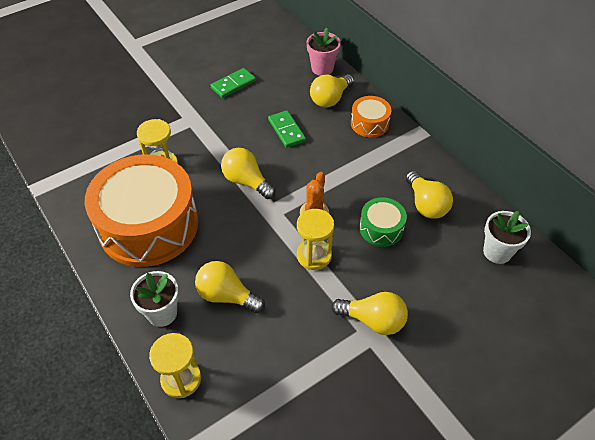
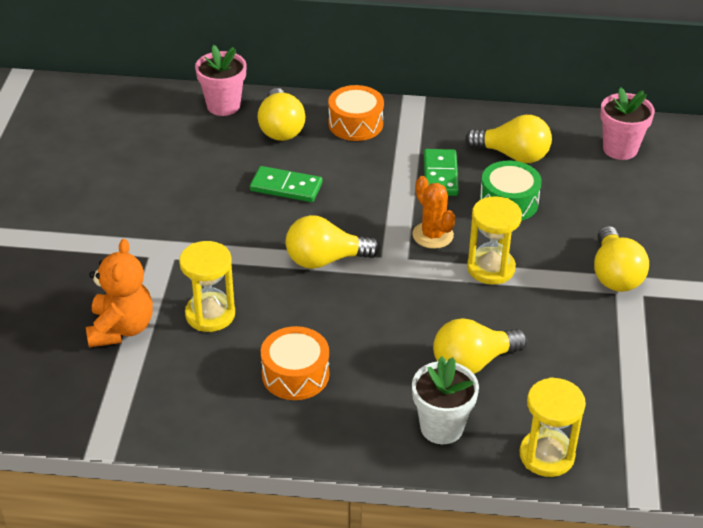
camera: 50 degrees left, 10 degrees down
orange drum [85,154,198,267] -> orange drum [261,326,329,400], size x0.44
green domino [211,68,256,98] -> green domino moved to [424,149,459,196]
yellow light bulb [332,292,408,335] -> yellow light bulb turned 120 degrees clockwise [594,226,649,292]
white flower pot [483,211,531,264] -> pink flower pot [600,87,655,160]
none -> orange teddy bear [86,239,153,347]

